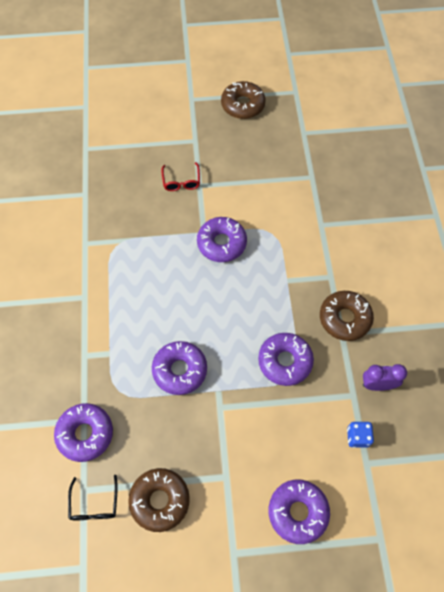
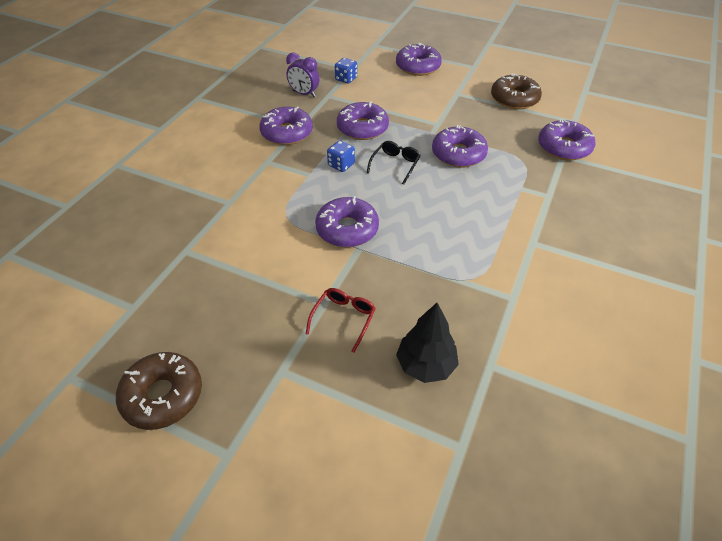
camera: 150 degrees left, 15 degrees down
black glasses [68,475,118,520] -> black glasses moved to [366,141,421,185]
brown donut [320,291,374,341] -> purple donut [259,106,313,145]
none -> blue dice [327,141,355,172]
none -> black tree [396,303,459,383]

